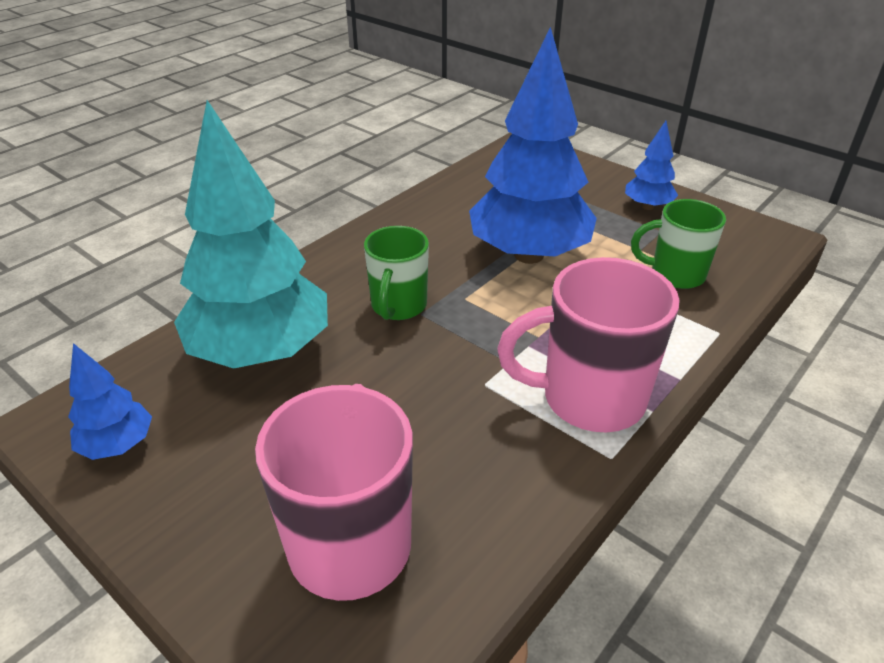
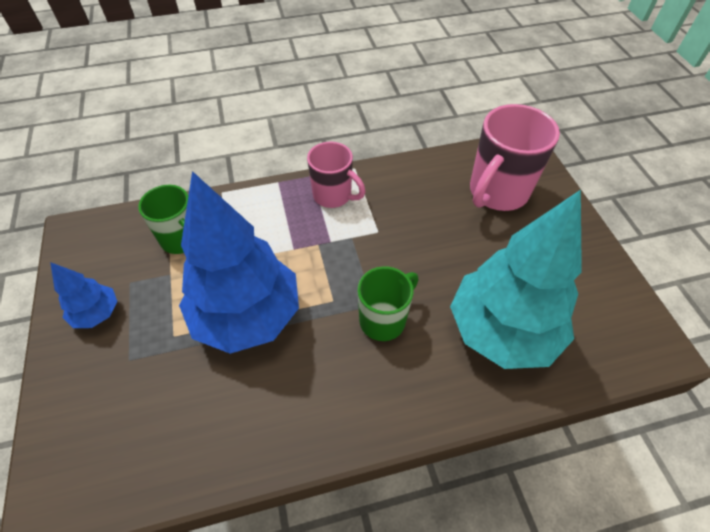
camera: 145 degrees left, 15 degrees up
blue tree [68,343,152,460] -> none
pink mug [497,257,680,432] -> pink mug [307,142,365,208], size x0.64

